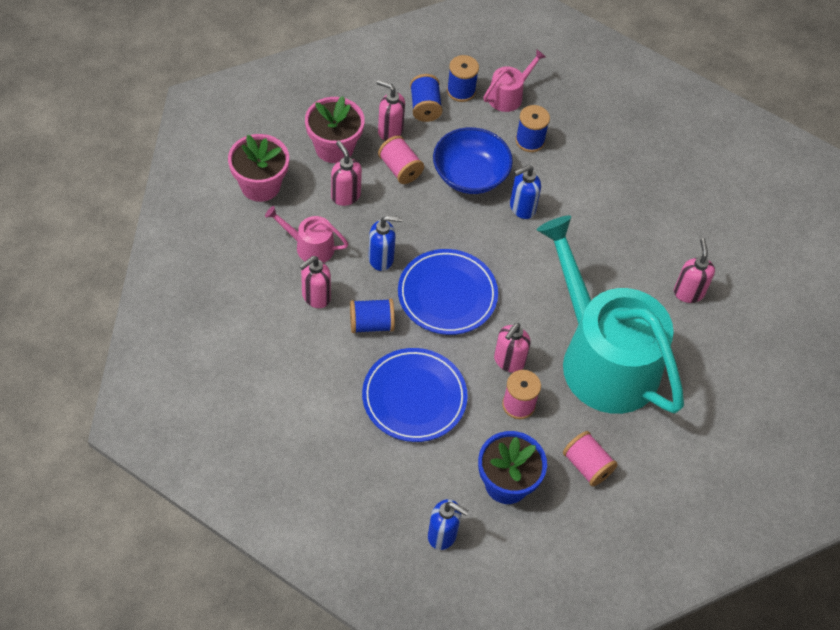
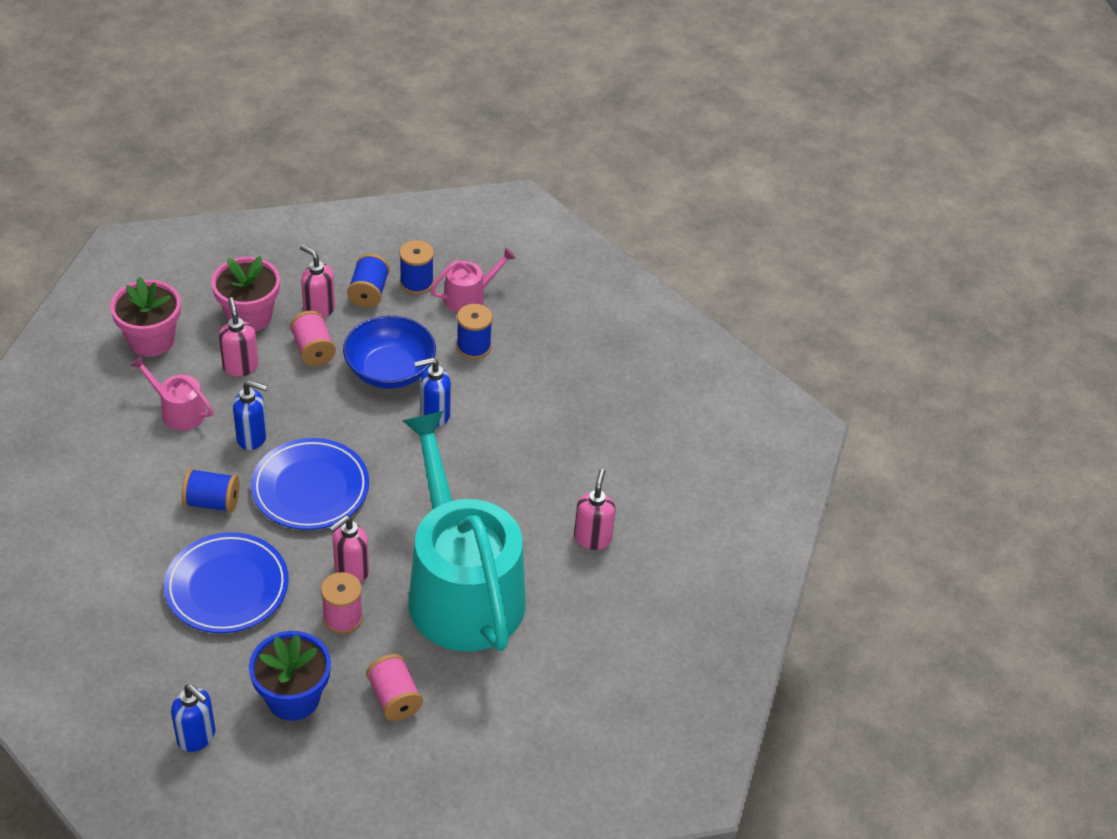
camera: 15 degrees right, 10 degrees down
pink soap dispenser [299,256,331,308] -> none

